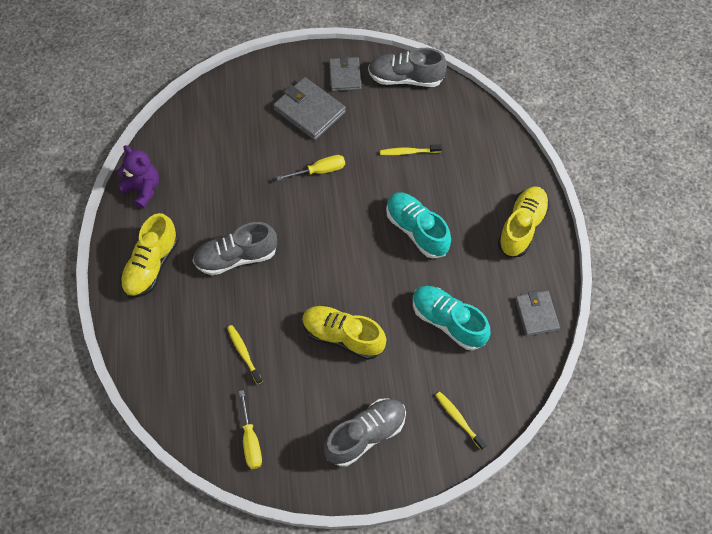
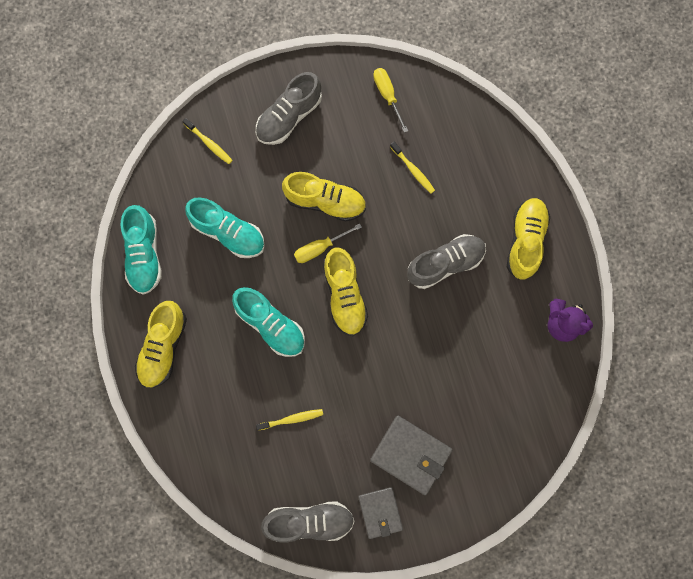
camera: 170 degrees right, 15 degrees up
yellow screwdriver [277,155,345,181] -> yellow screwdriver moved to [294,223,362,263]
grey wallet [515,291,560,336] -> turquoise shoe [121,205,162,295]
none -> yellow shoe [323,248,368,336]

